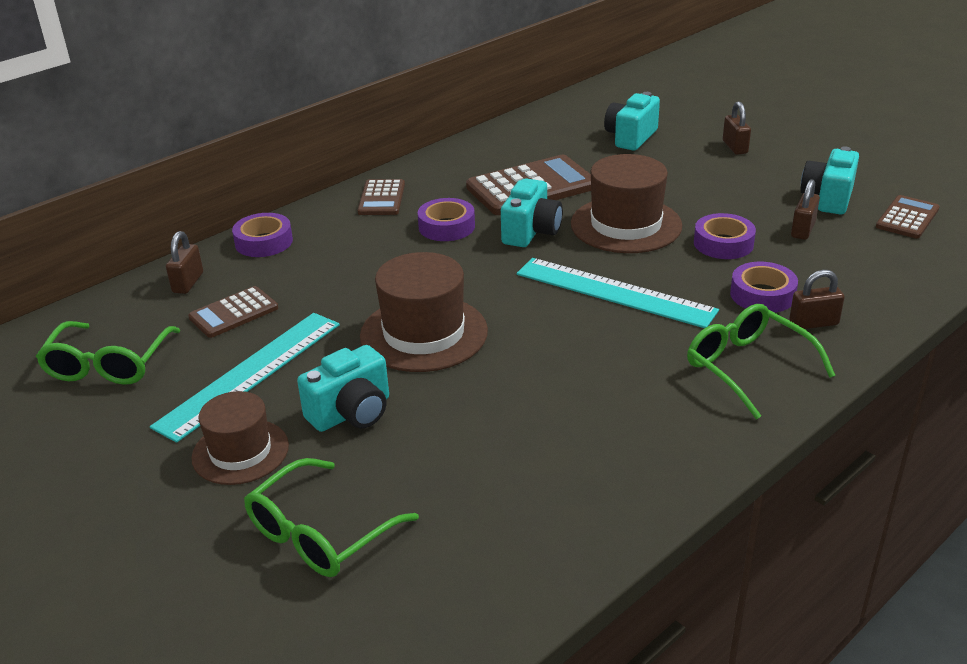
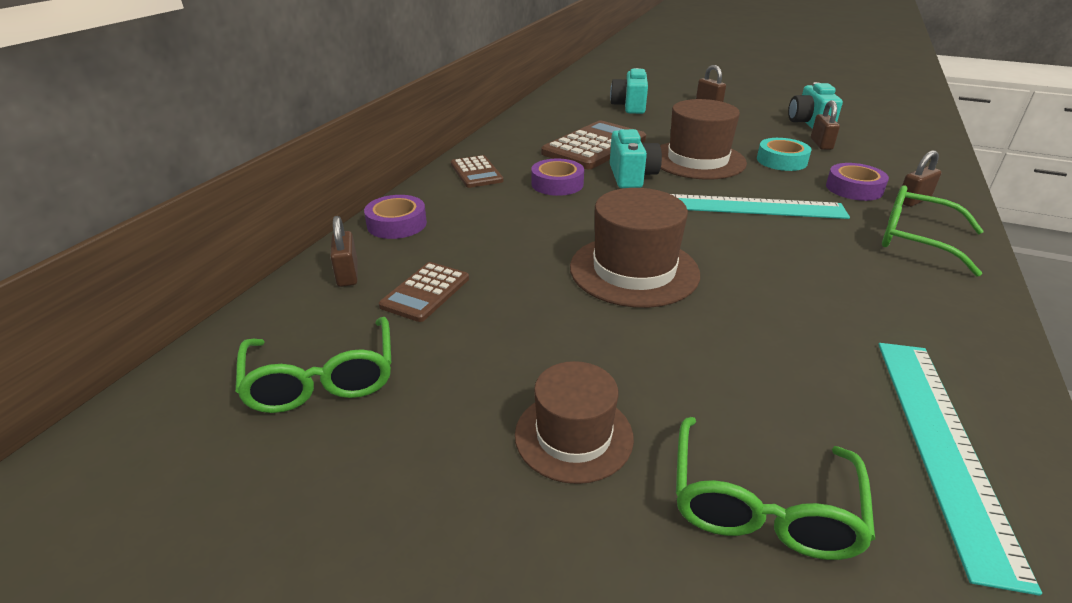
camera: 25 degrees left, 0 degrees up
turquoise ruler [150,313,340,443] -> turquoise ruler moved to [878,343,1042,596]
turquoise camera [297,345,389,432] -> none
purple tape [694,213,756,259] -> turquoise tape [757,138,812,171]
brown calculator [876,195,940,239] -> none

